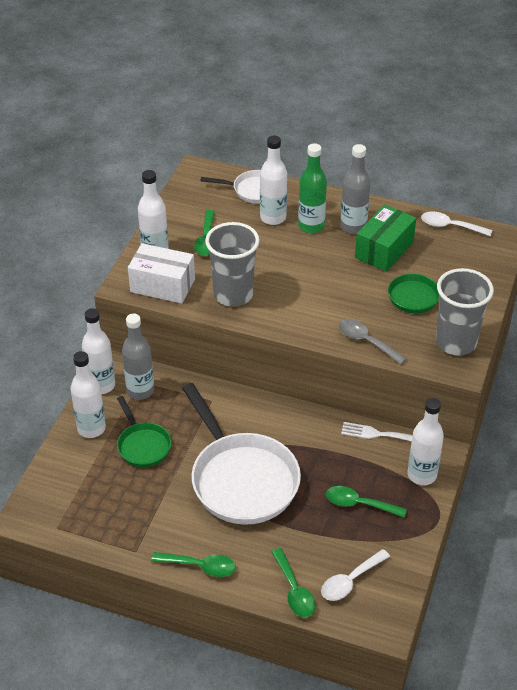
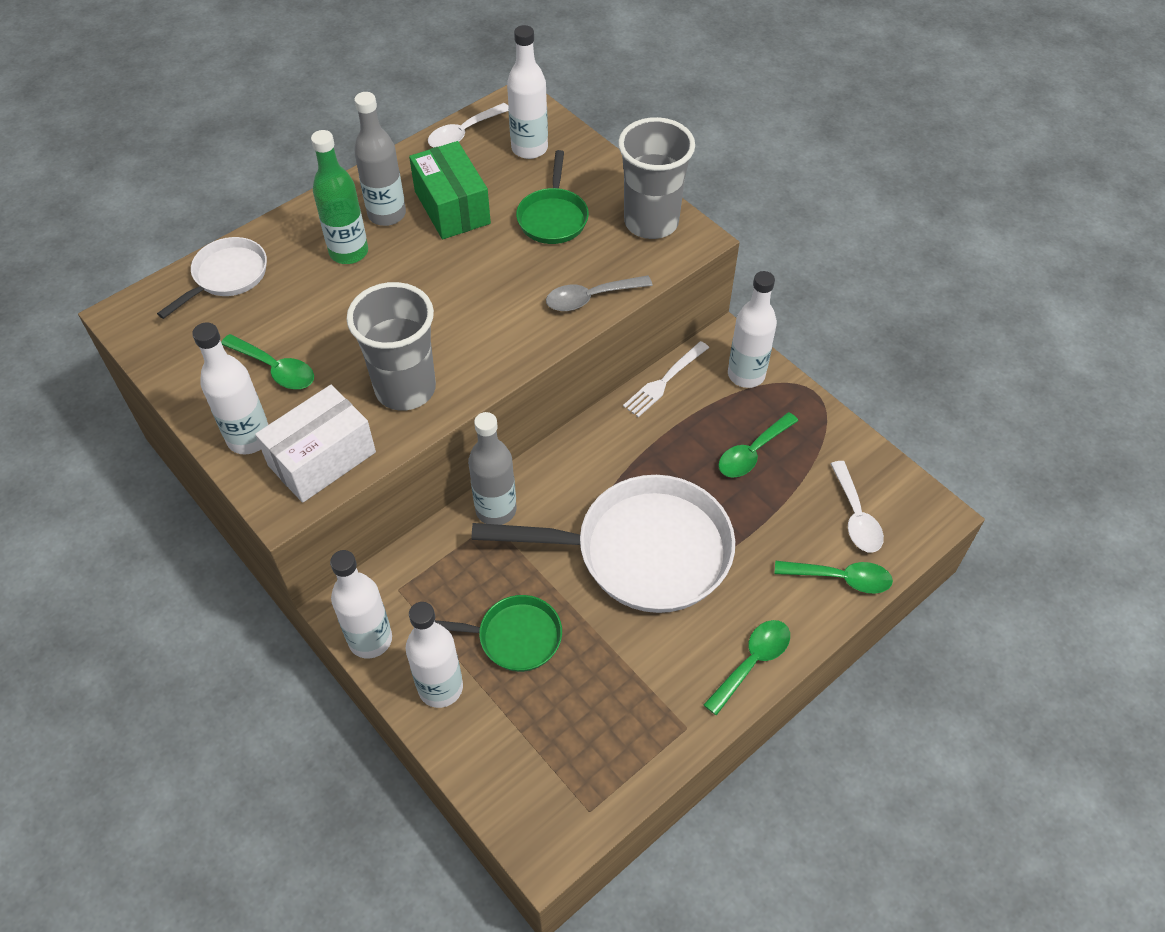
camera: 60 degrees left, 10 degrees up
grey bottle [122,314,154,400] -> grey bottle moved to [468,412,517,525]
white bottle [260,135,287,225] -> white bottle moved to [507,25,548,159]

